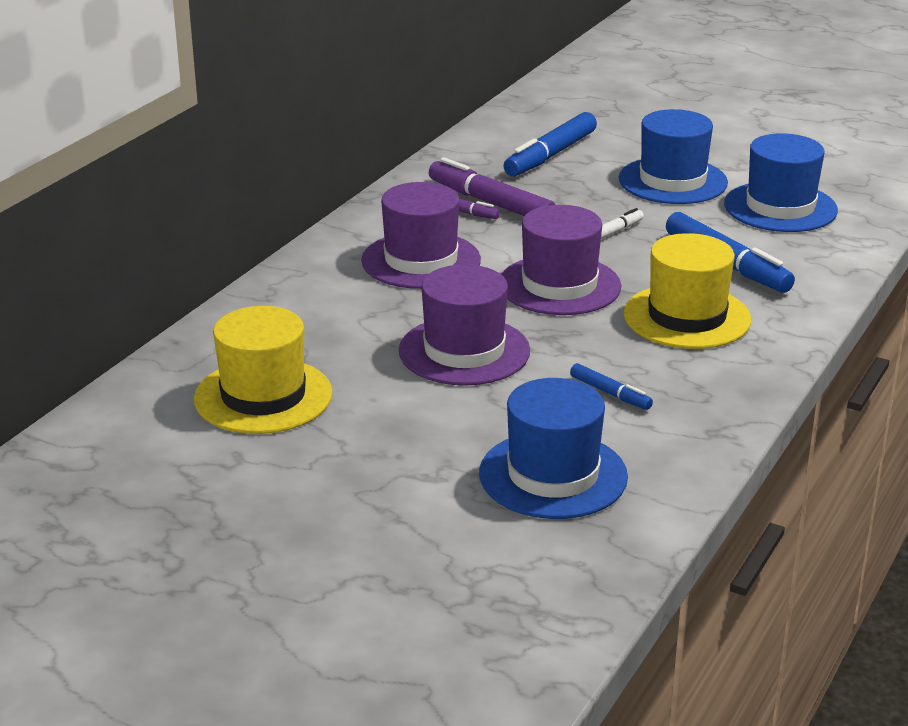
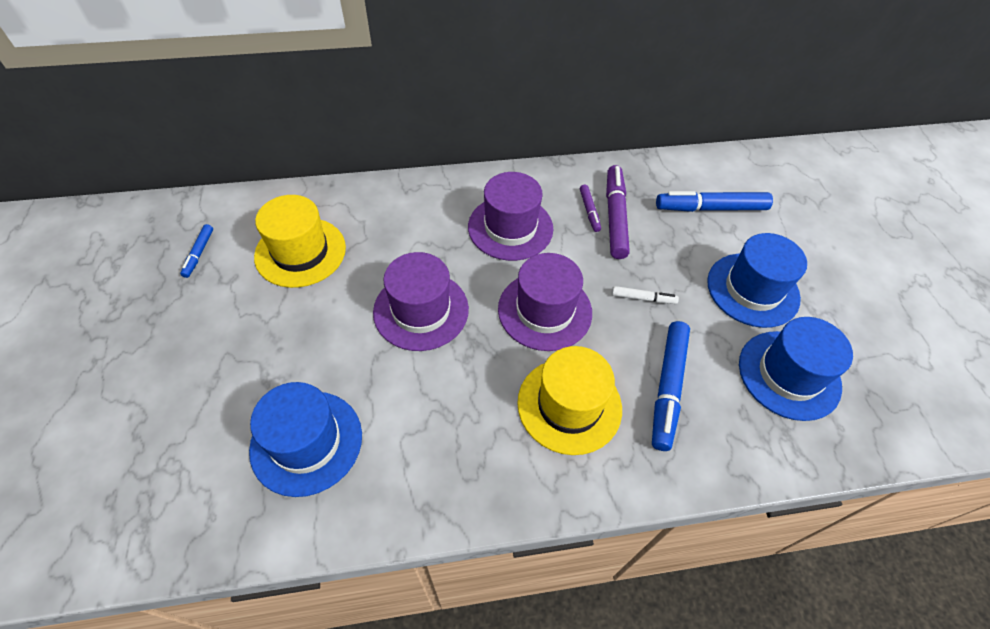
camera: 50 degrees right, 25 degrees up
blue marker [570,363,653,410] -> blue marker moved to [180,224,213,278]

